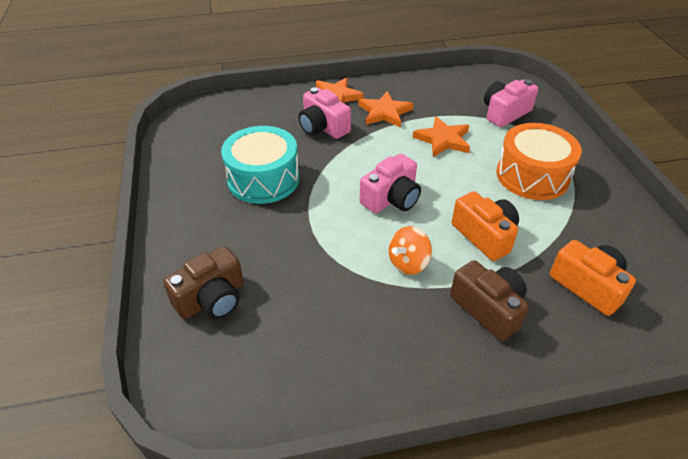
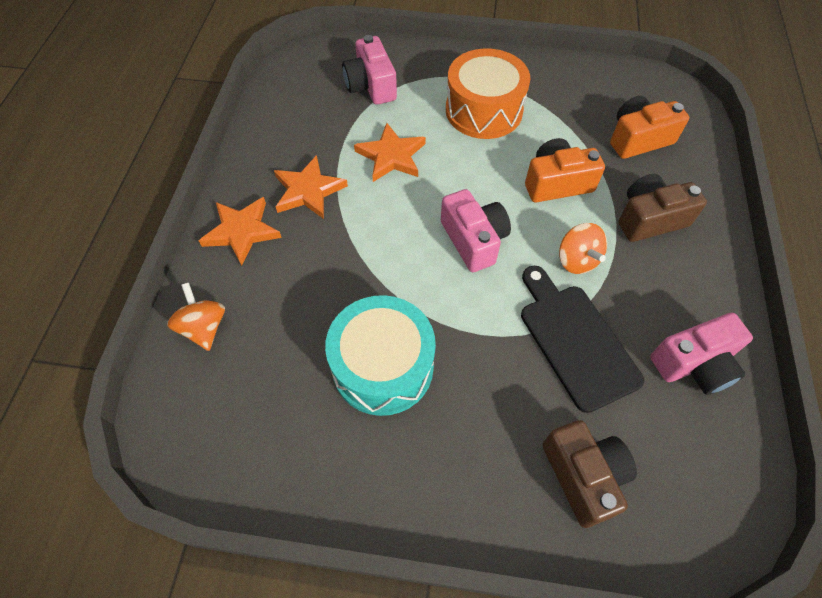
camera: 70 degrees left, 15 degrees up
pink camera [298,87,351,139] -> pink camera moved to [650,313,753,395]
none -> orange spinning top [167,283,225,351]
none -> black cutting board [521,266,644,413]

